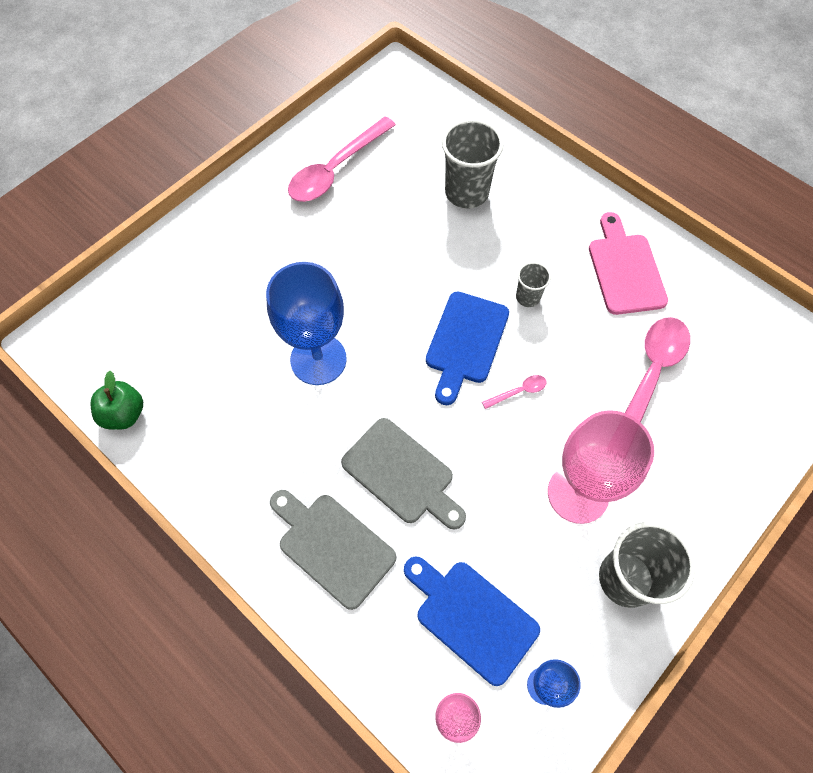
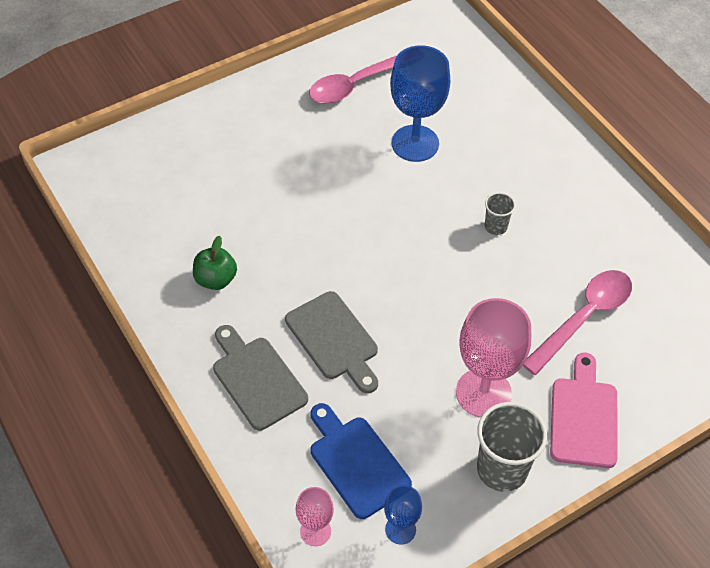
camera: 15 degrees right, 10 degrees down
green apple [91,371,143,430] -> green apple moved to [193,236,237,290]
blue goblet [266,262,347,385] -> blue goblet moved to [390,45,450,162]
blue cutting board [426,292,509,405] -> none
grey cup [442,119,504,209] -> none
pink spoon [482,375,547,409] -> none
pink cutting board [589,212,668,315] -> pink cutting board moved to [550,353,618,468]

